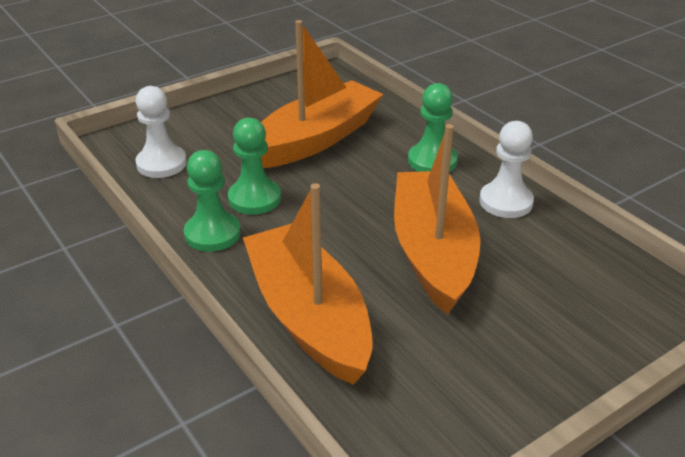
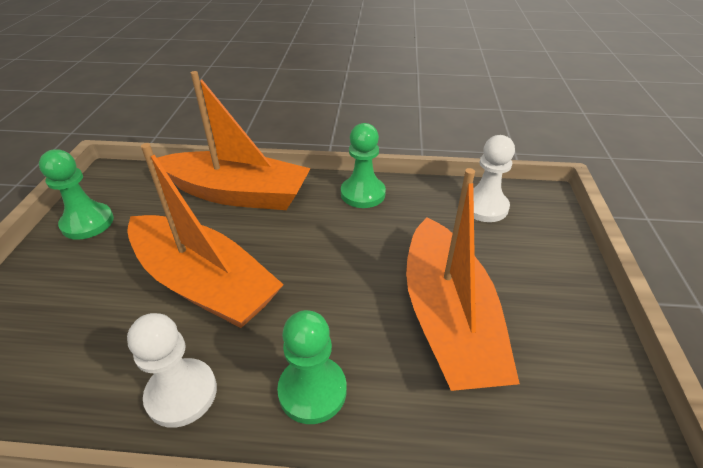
camera: 130 degrees right, 5 degrees up
green pawn [228,118,281,215] -> green pawn moved to [39,150,114,240]

